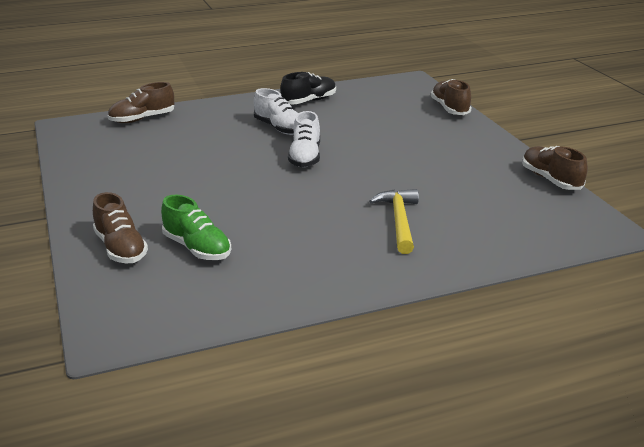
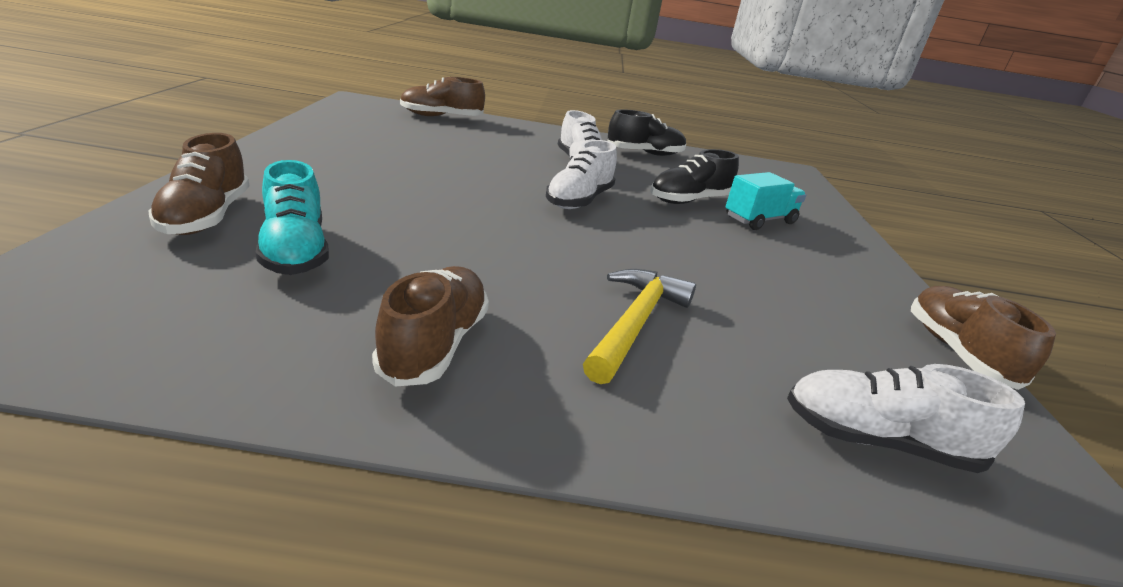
camera: 20 degrees right, 0 degrees up
green shoe [161,195,231,260] -> turquoise shoe [256,160,329,275]
brown shoe [431,79,472,115] -> brown shoe moved to [372,266,489,387]
none -> black shoe [650,149,739,204]
none -> turquoise truck [726,172,806,230]
none -> white shoe [787,364,1025,473]

